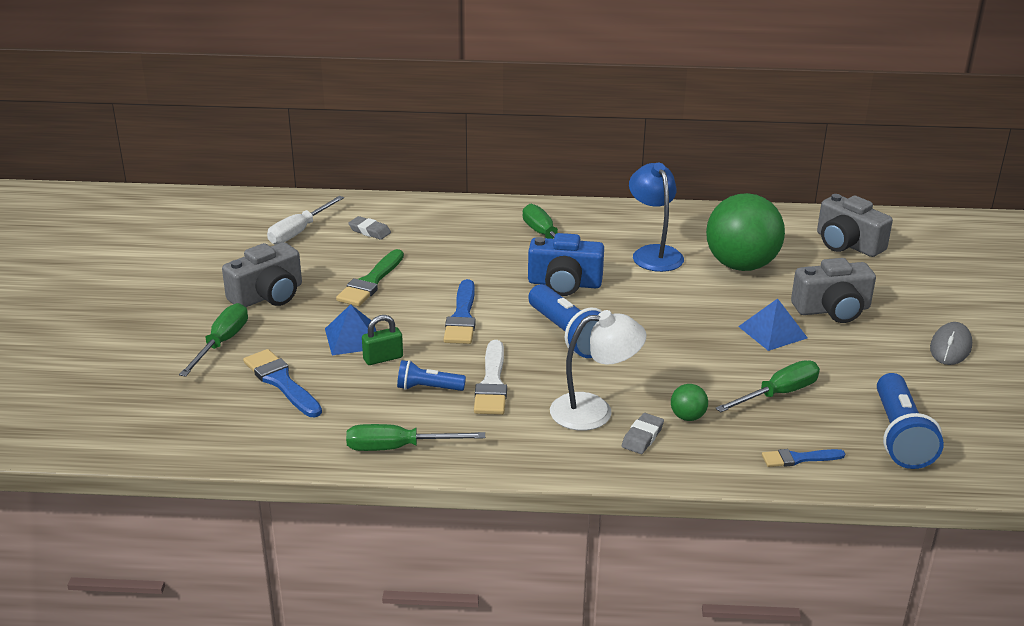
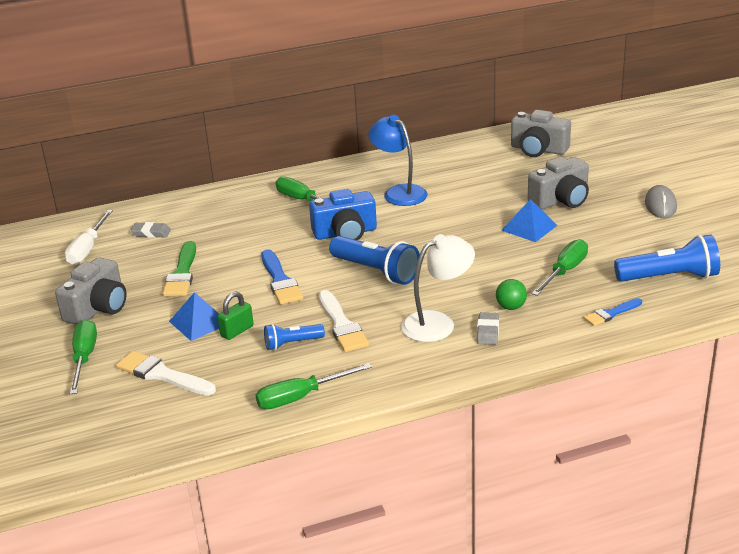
camera: 20 degrees left, 0 degrees up
blue brush [243,349,322,417] -> white brush [116,351,216,396]
green ball [706,193,785,271] -> none
blue flashlight [877,373,944,469] -> blue flashlight turned 75 degrees counterclockwise [614,234,720,282]

